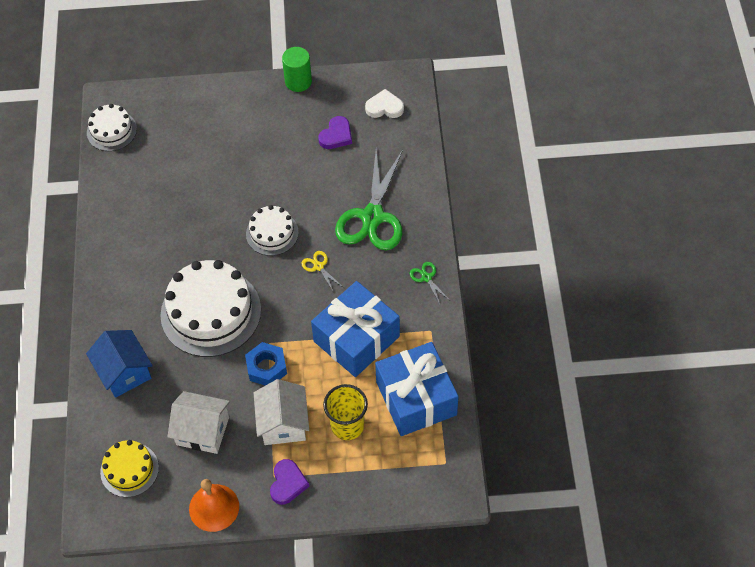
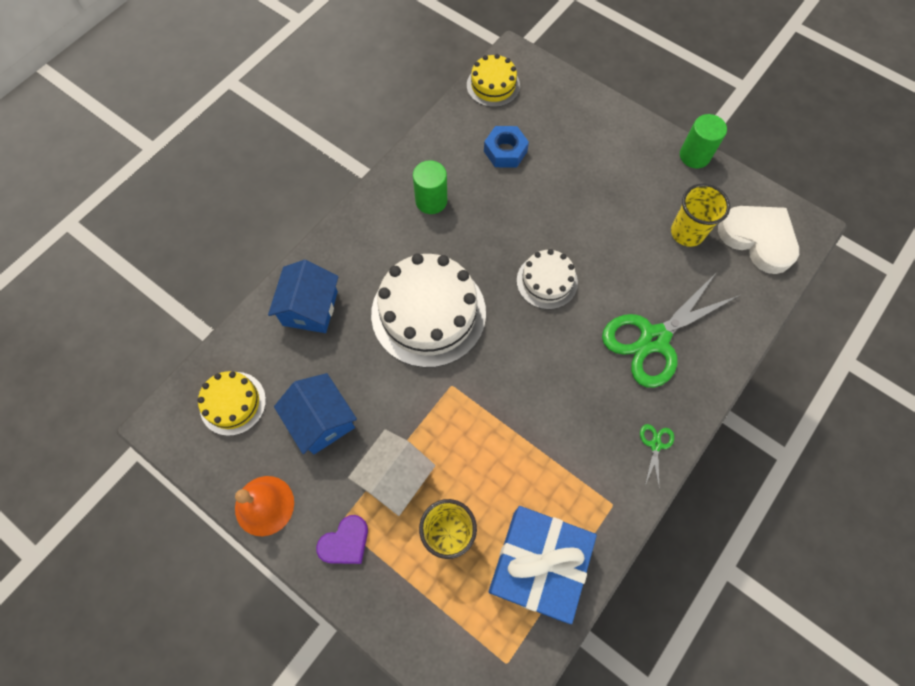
camera: 40 degrees right, 10 degrees up
white cake [87,104,137,151] -> yellow cake [467,54,520,107]
white house [168,391,230,454] -> blue house [274,373,357,455]
blue nut [245,342,287,386] -> blue nut moved to [484,126,529,168]
yellow scissors [302,251,343,291] -> none
blue gift [311,281,400,377] -> none
purple heart [318,116,352,149] -> yellow cup [671,183,730,247]
white heart [365,89,404,118] -> white heart [718,206,799,274], size x1.74
none -> green cylinder [413,160,447,214]

